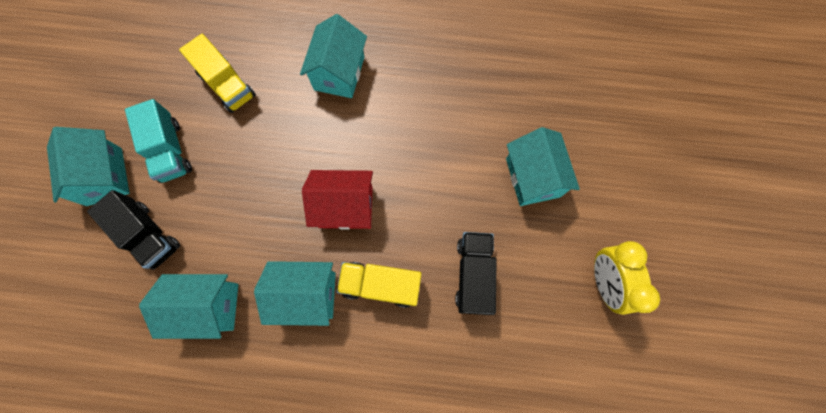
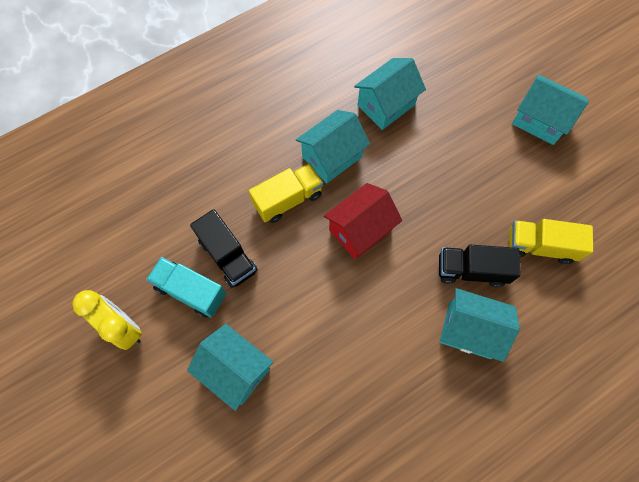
camera: 140 degrees right, 5 degrees down
black truck [87,190,180,270] -> black truck moved to [439,245,521,287]
turquoise truck [125,99,192,183] -> turquoise truck moved to [146,257,226,318]
turquoise house [300,14,367,98] -> turquoise house turned 45 degrees counterclockwise [440,288,520,362]

